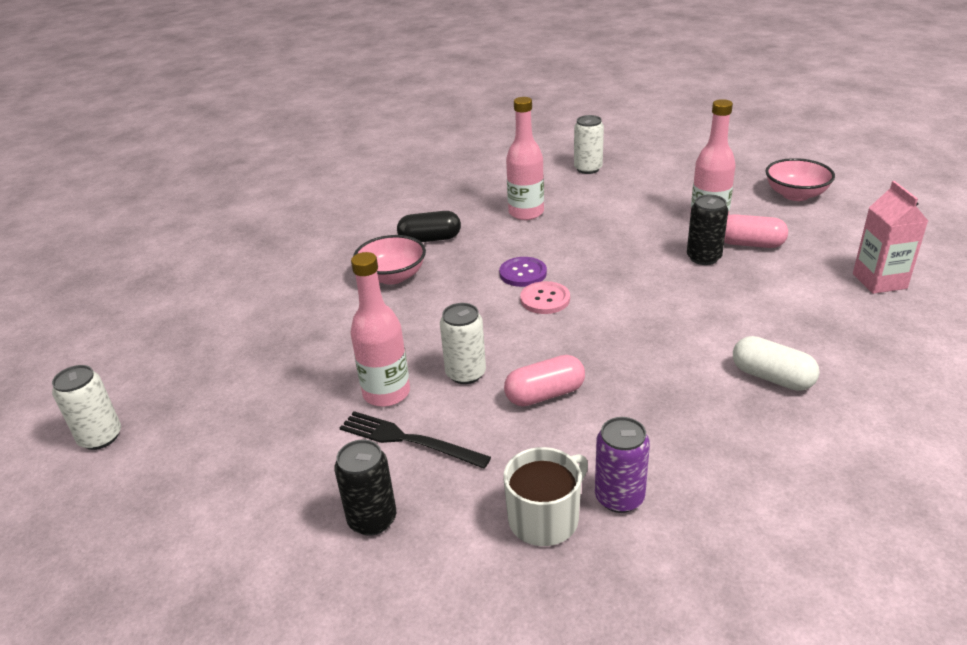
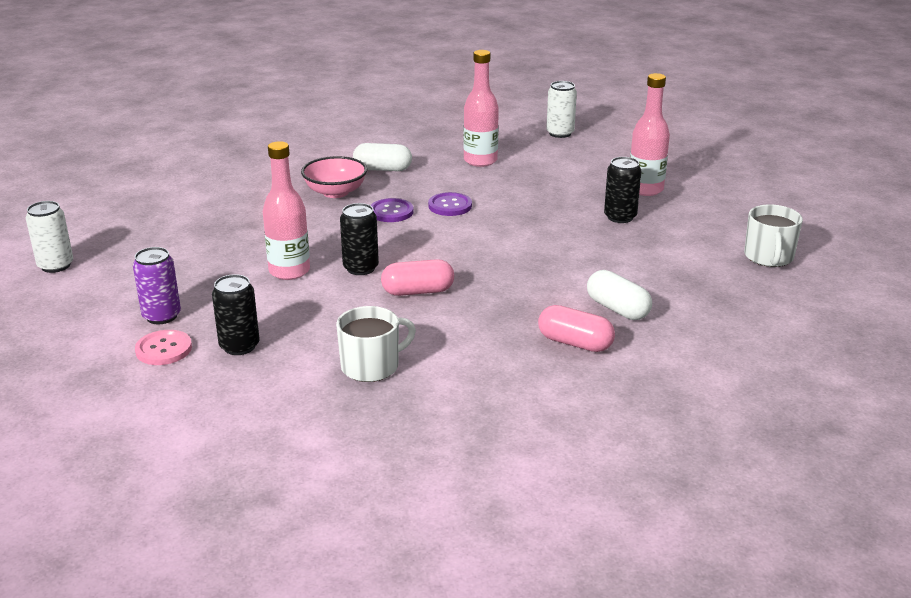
camera: 10 degrees right, 5 degrees down
black fork [340,411,491,469] -> none
black capsule [397,211,461,242] -> white capsule [353,143,412,171]
white can [440,303,486,384] -> black can [340,203,379,275]
pink button [520,281,570,314] -> pink button moved to [135,330,192,365]
purple can [595,417,650,513] -> purple can moved to [133,247,181,324]
pink capsule [724,214,788,248] -> pink capsule moved to [538,305,615,352]
pink bowl [766,158,835,201] -> none
pink carton [853,181,928,294] -> white mug [744,205,803,267]
none -> purple button [370,198,413,222]

